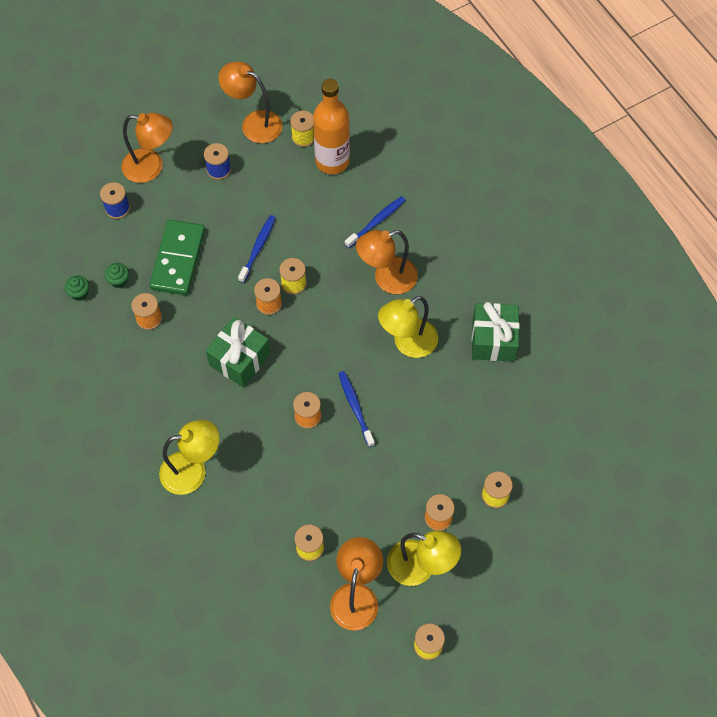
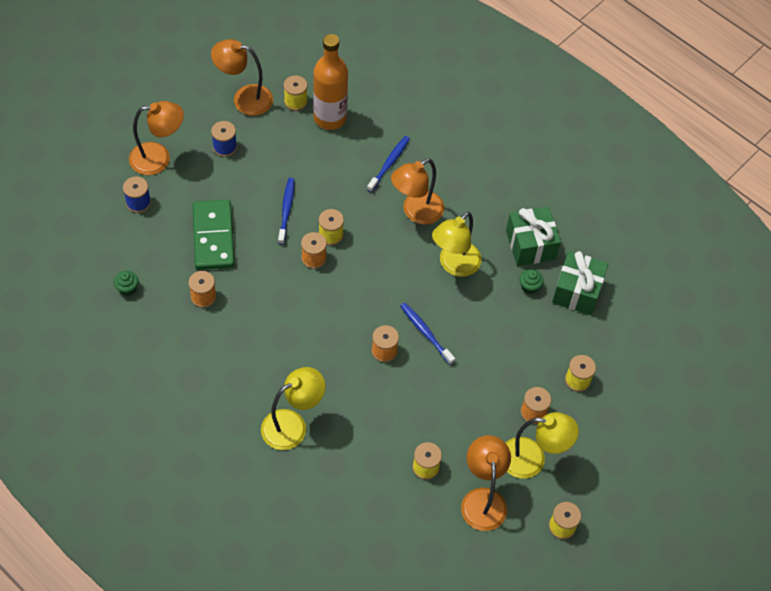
camera: 20 degrees left, 5 degrees down
green cupcake [104,263,129,288] -> green cupcake moved to [519,269,544,294]
green gift [206,317,271,388] -> green gift moved to [552,251,608,315]

